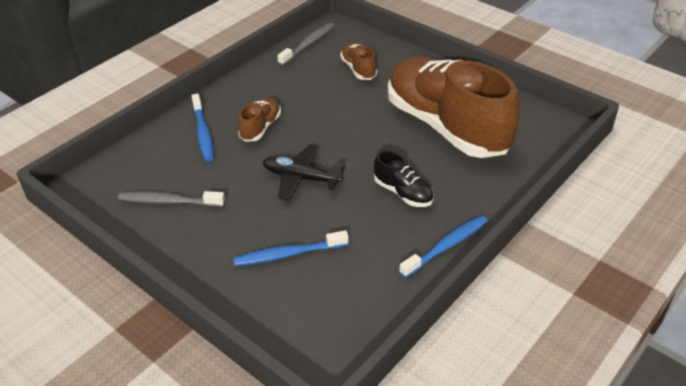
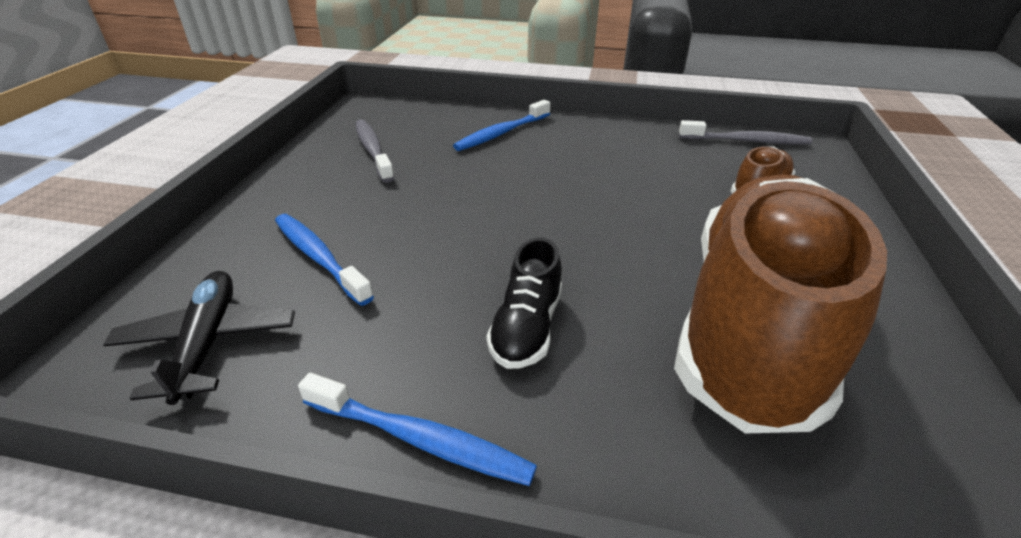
camera: 60 degrees right, 5 degrees down
brown shoe [238,97,281,142] -> none
black plane [263,144,345,201] -> black plane moved to [103,271,295,405]

